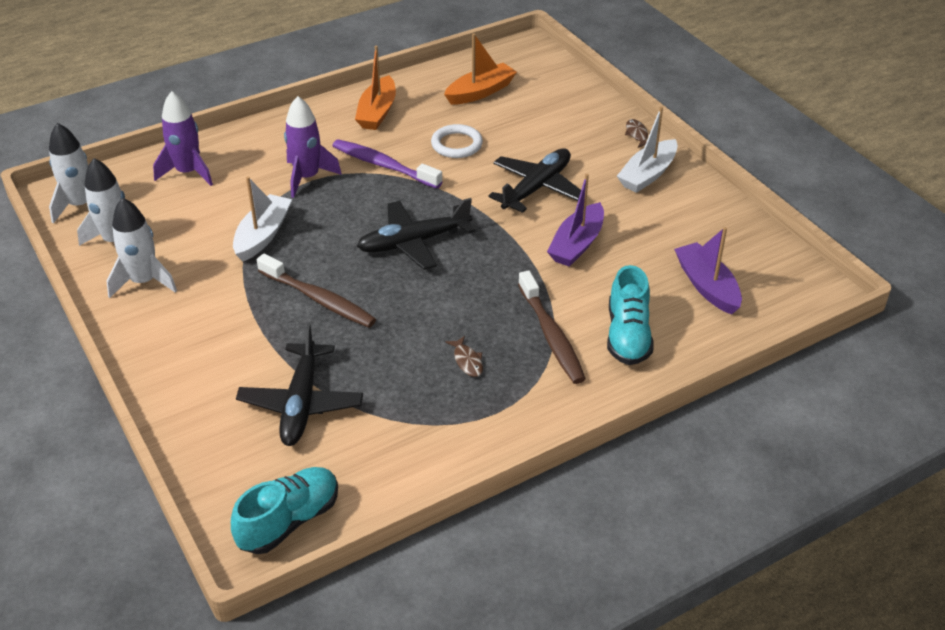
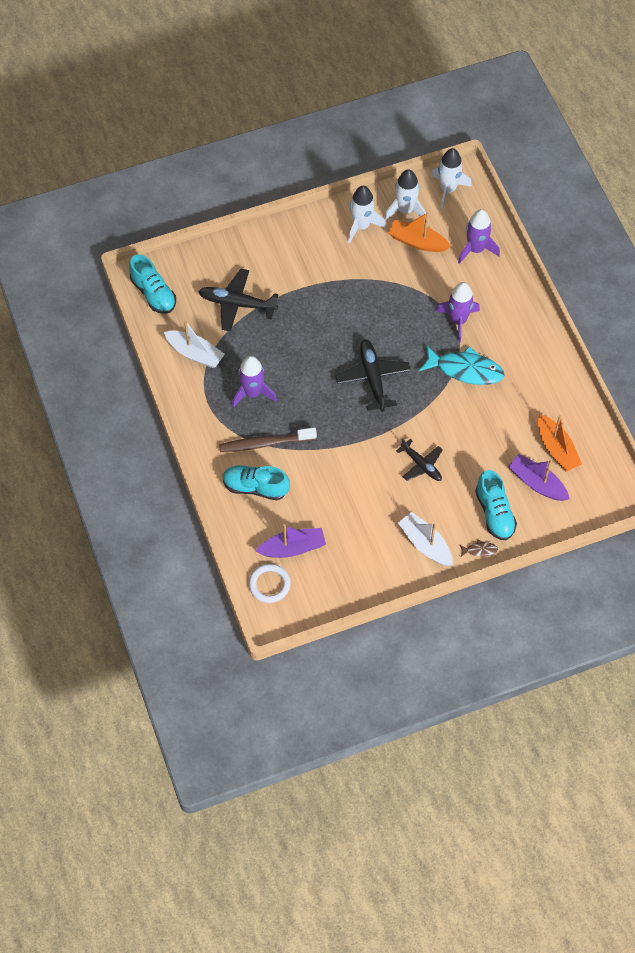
camera: 100 degrees right, 20 degrees up
white boat [233,176,292,262] -> white boat moved to [164,321,225,368]
brown toothbrush [257,254,376,328] -> none
purple toothbrush [332,139,443,189] -> turquoise fish [419,345,504,385]
orange boat [355,46,396,130] -> orange boat moved to [388,212,451,252]
white ring [431,124,483,158] -> white ring moved to [249,564,291,603]
brown fish [446,336,483,377] -> purple rocket [232,356,277,408]
black plane [488,148,581,213] -> black plane [396,438,443,481], size x0.66
purple boat [547,174,604,267] -> purple boat moved to [508,454,570,501]
none -> turquoise shoe [475,470,517,540]

